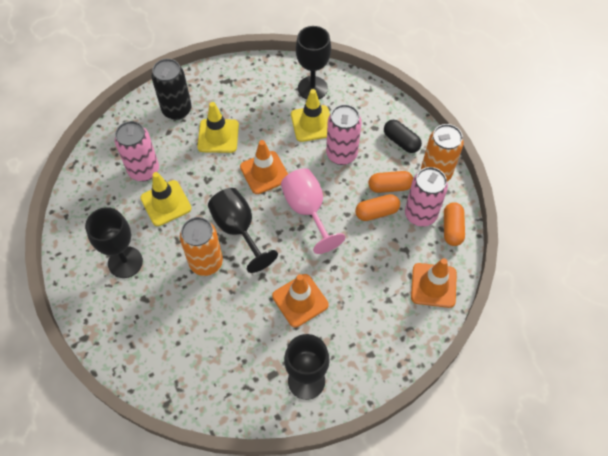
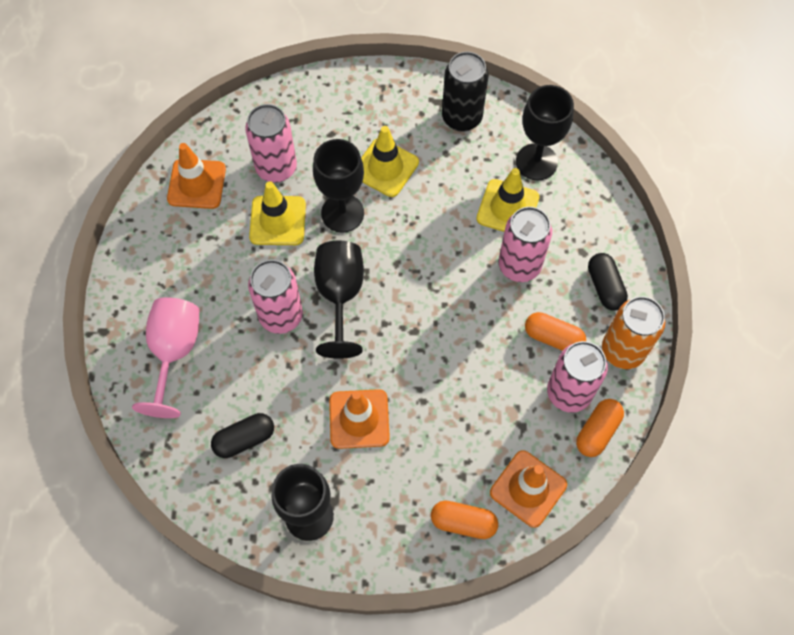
camera: 30 degrees right, 5 degrees up
black goblet [85,207,143,278] -> black goblet moved to [313,139,364,233]
black can [152,59,192,120] -> black can moved to [442,52,489,132]
orange can [180,217,223,276] -> pink can [248,260,303,334]
orange traffic cone [240,140,288,194] -> orange traffic cone moved to [167,143,226,209]
pink goblet [281,168,345,254] -> pink goblet moved to [132,297,199,418]
orange capsule [355,194,400,221] -> orange capsule moved to [431,501,498,539]
none -> black capsule [211,413,274,458]

